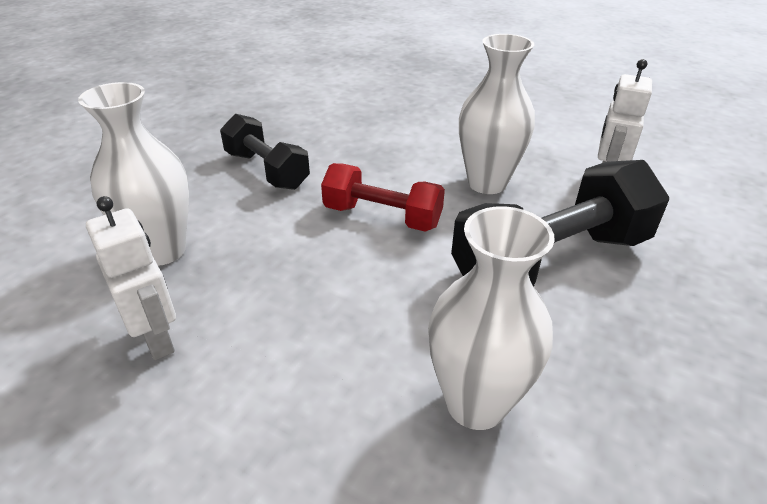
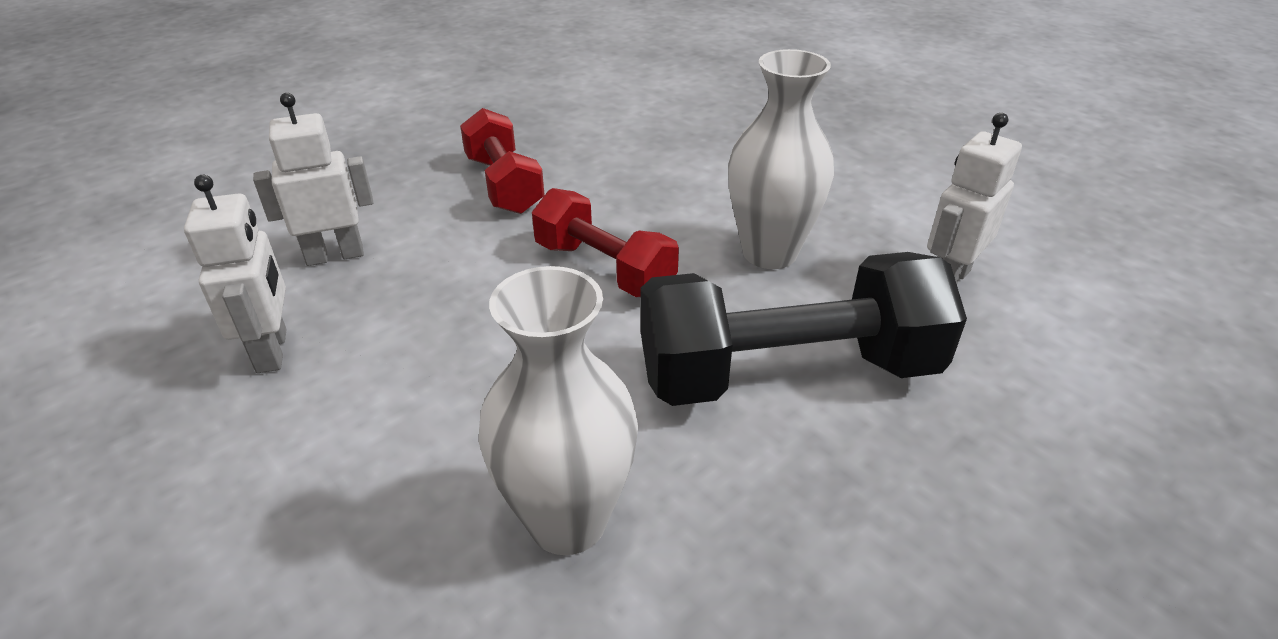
camera: 20 degrees right, 0 degrees up
white vase [78,82,189,266] -> white robot [253,93,373,266]
black dumbbell [220,113,310,190] -> red dumbbell [460,108,545,214]

